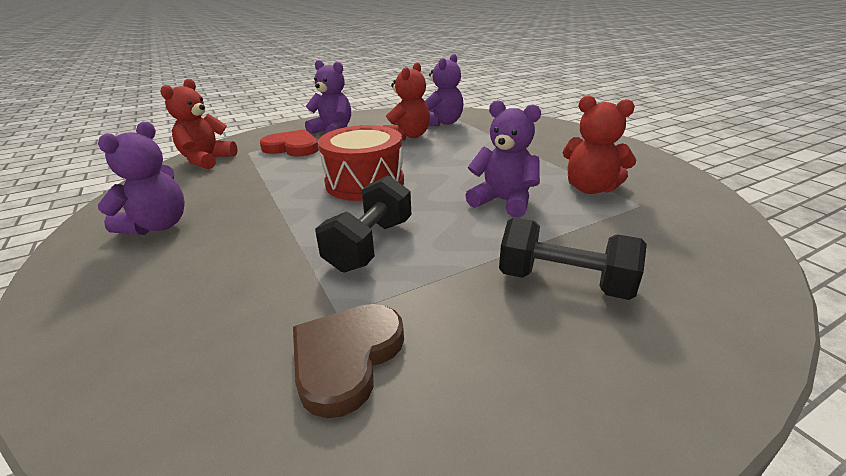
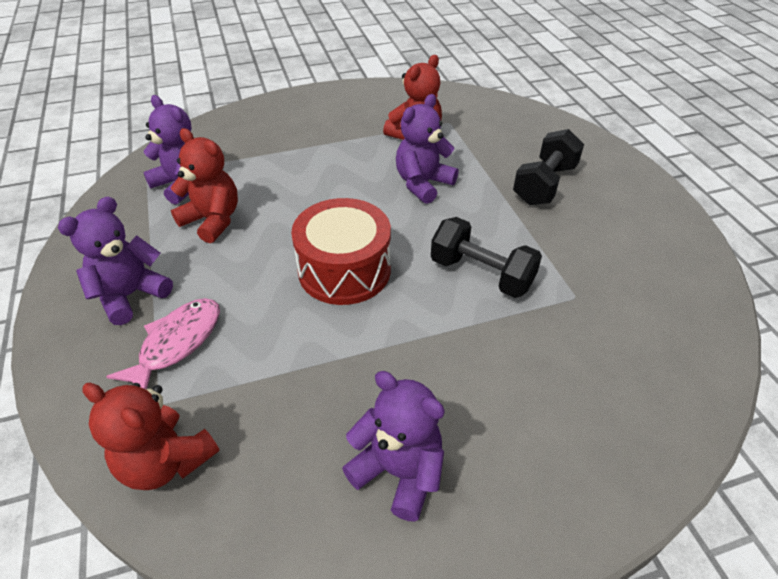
camera: 80 degrees left, 15 degrees up
red heart [260,129,319,157] -> pink fish [106,298,220,389]
brown heart [293,304,404,418] -> none

